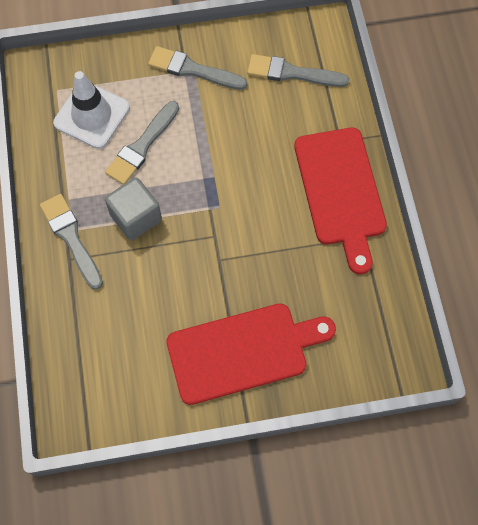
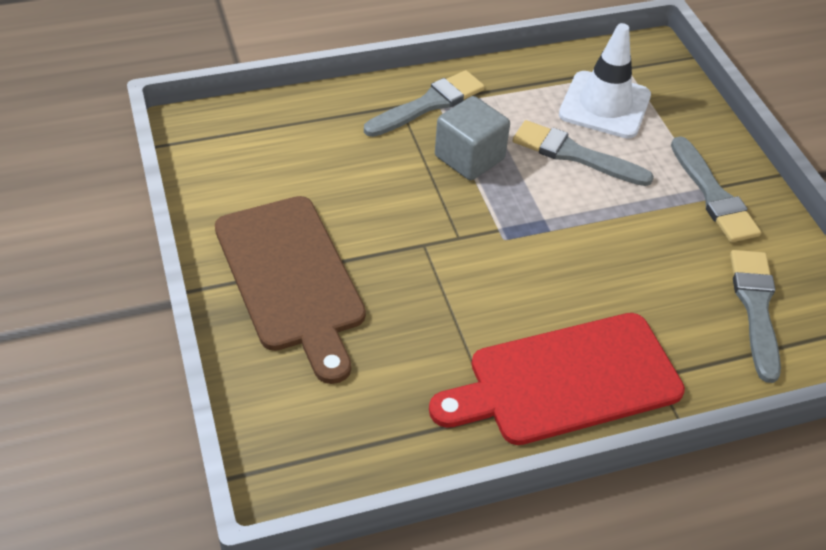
camera: 80 degrees right, 20 degrees down
grey brush [148,46,247,90] -> grey brush turned 150 degrees clockwise [671,136,761,242]
red cutting board [166,303,336,405] -> brown cutting board [215,196,366,384]

